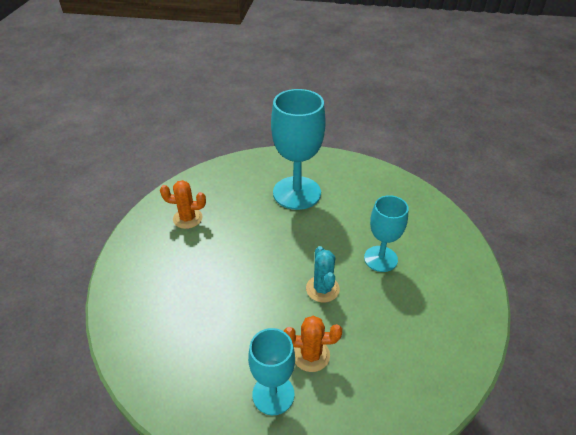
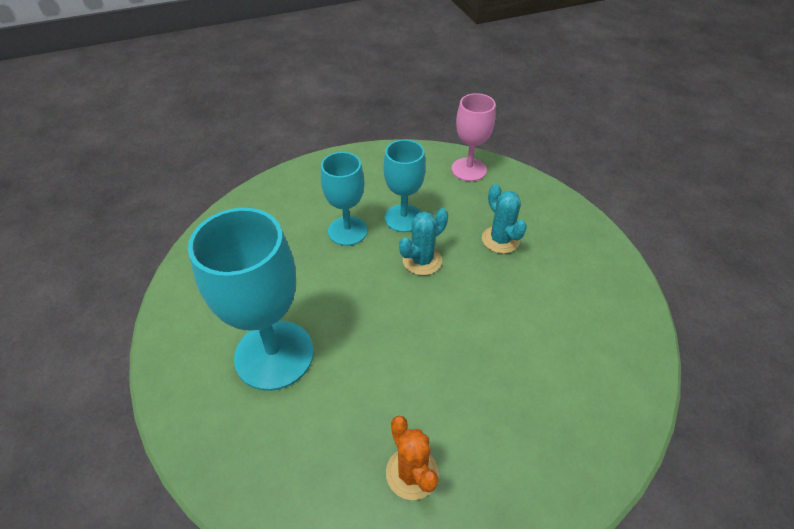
camera: 120 degrees left, 5 degrees up
turquoise goblet [248,328,295,415] -> turquoise goblet moved to [383,140,426,232]
orange cactus [284,316,342,372] -> turquoise cactus [482,184,527,254]
none -> pink goblet [452,93,496,181]

